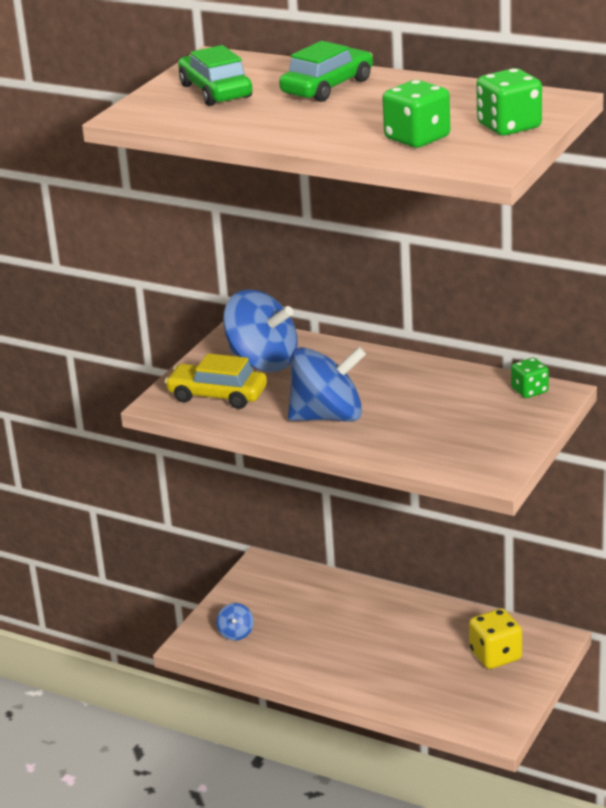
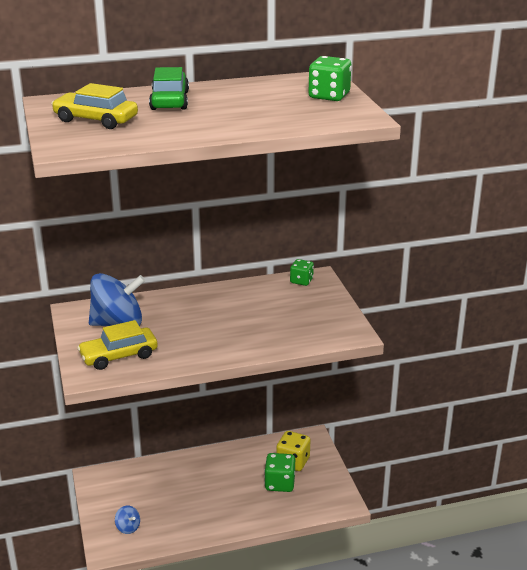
camera: 45 degrees left, 0 degrees up
green car [178,45,252,106] -> yellow car [51,83,138,129]
blue spinning top [288,347,366,422] -> none
green dice [382,80,450,148] -> green dice moved to [264,453,295,492]

